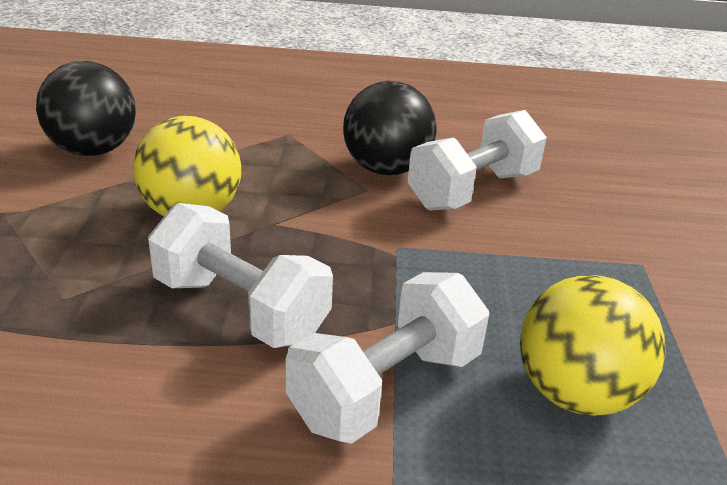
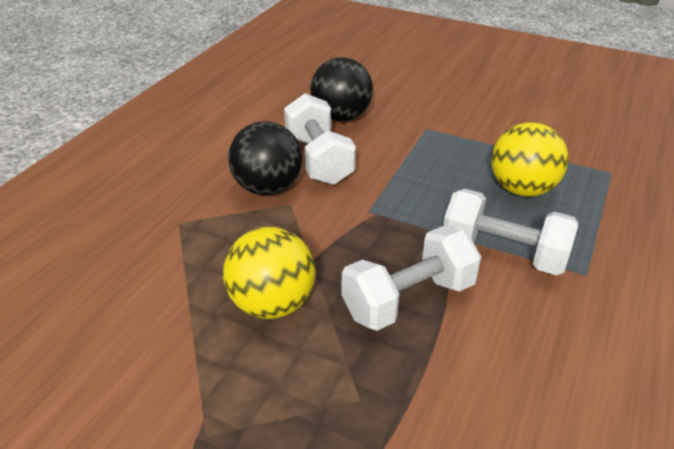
camera: 65 degrees left, 5 degrees up
black ball [36,61,136,156] -> black ball moved to [310,57,373,122]
white dumbbell [286,272,489,444] -> white dumbbell turned 45 degrees counterclockwise [443,189,578,275]

